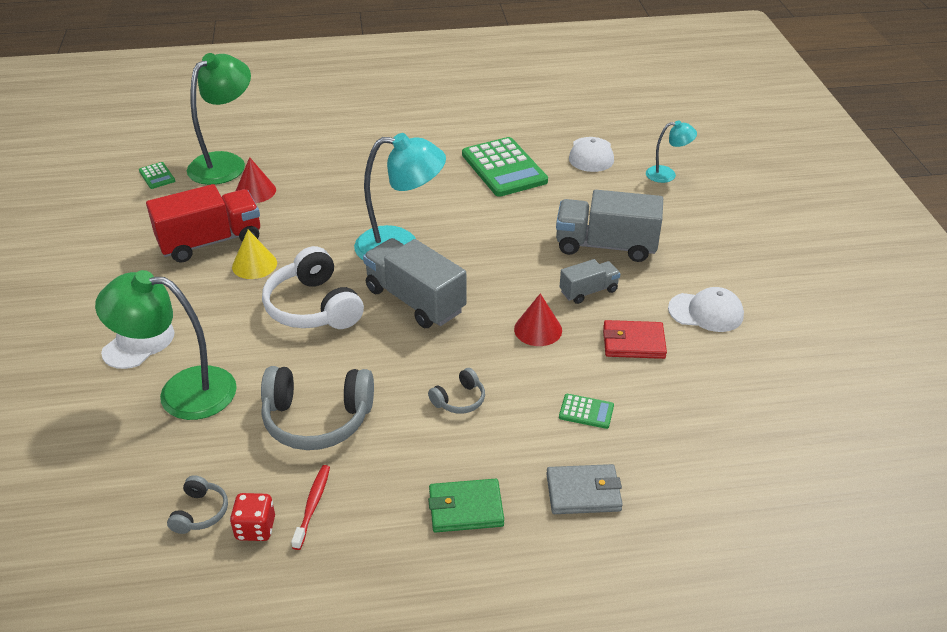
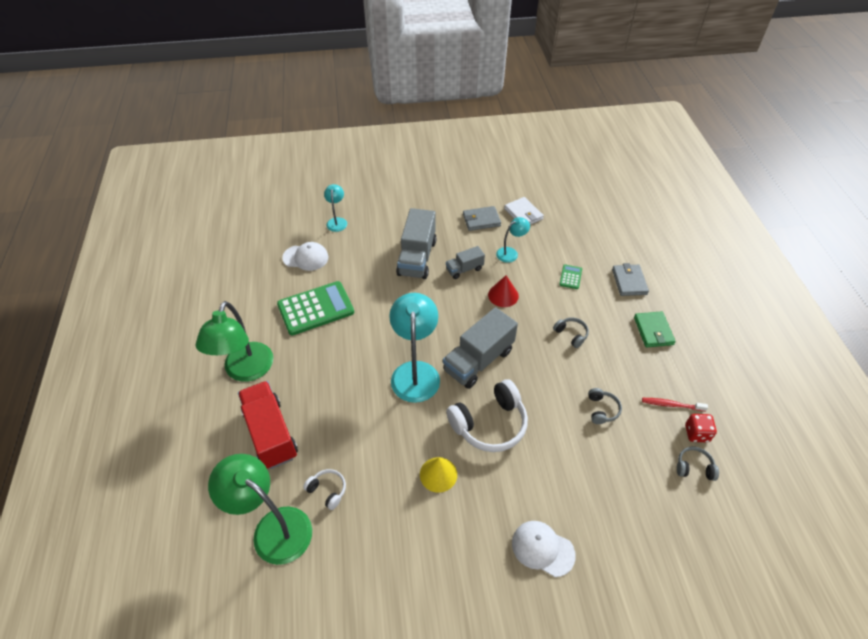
camera: 90 degrees left, 10 degrees up
green lamp [95,270,237,420] -> green lamp moved to [196,301,273,382]
green calculator [139,162,175,189] -> none
red truck [146,184,260,263] -> red truck moved to [238,381,298,469]
red cone [236,157,276,203] -> white headphones [303,469,346,510]
grey headphones [261,366,374,450] -> grey headphones [588,388,622,424], size x0.49
grey truck [560,259,620,304] -> grey truck turned 90 degrees counterclockwise [446,246,485,279]
red wallet [603,320,667,359] -> turquoise lamp [496,217,530,263]
white cap [668,287,744,332] -> grey wallet [463,206,501,231]
none -> white wallet [504,197,544,225]

